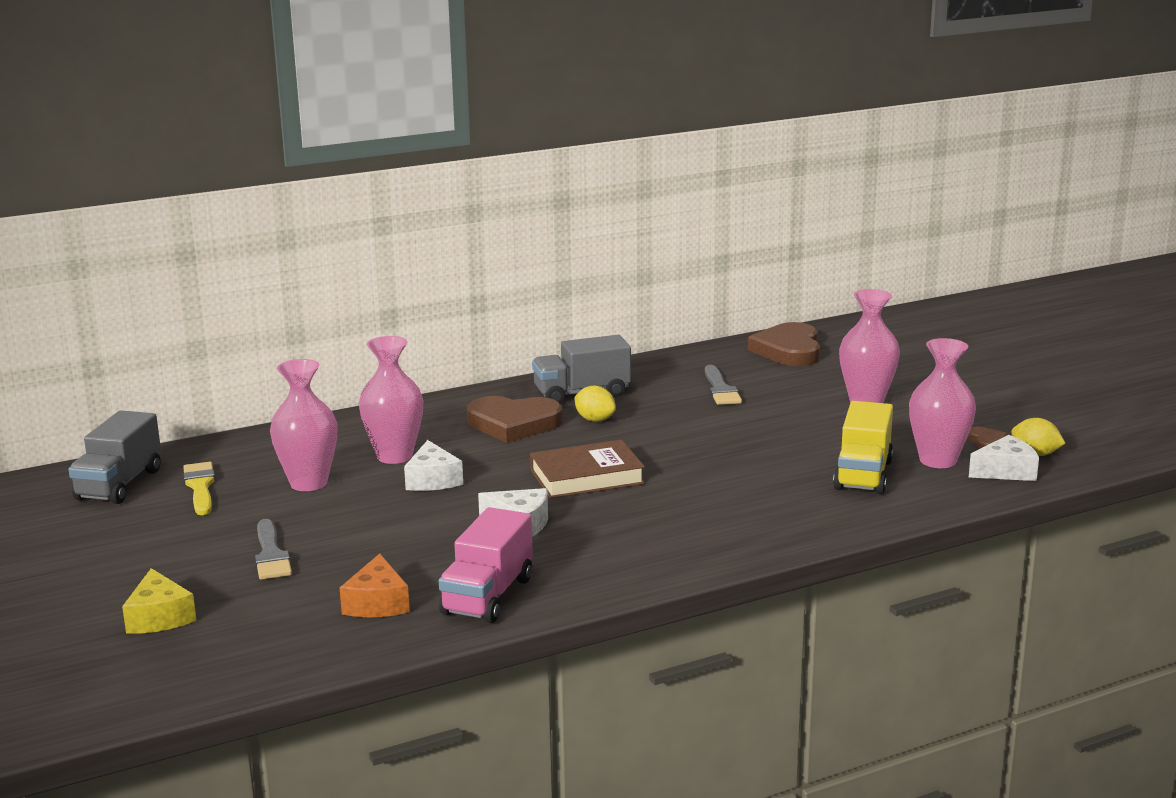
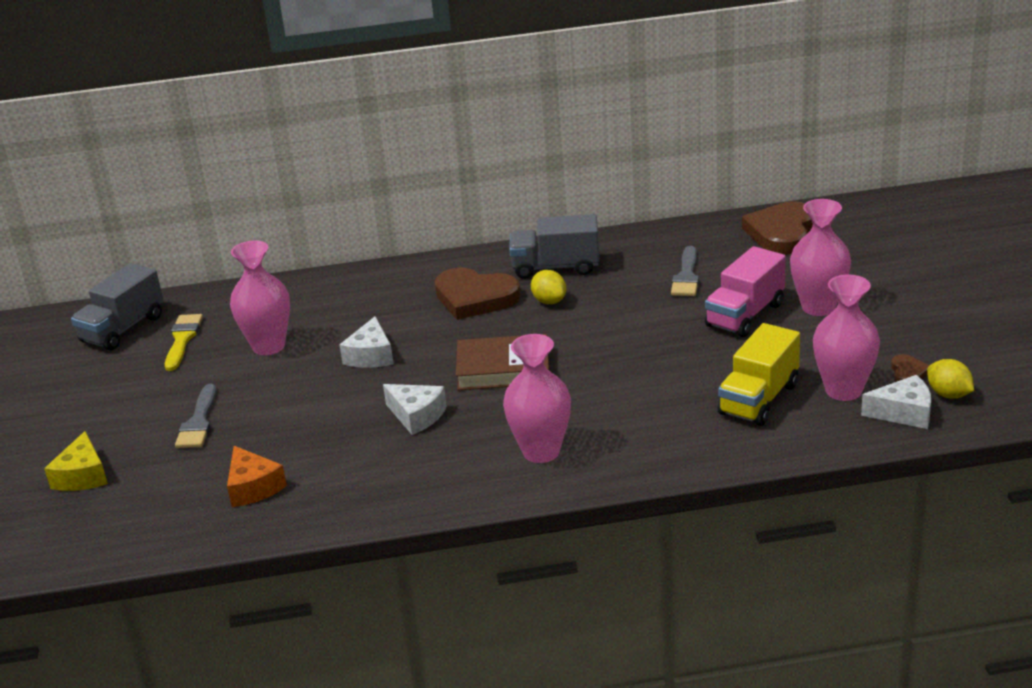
camera: 20 degrees right, 10 degrees up
orange cheese [340,553,410,617] -> orange cheese turned 45 degrees counterclockwise [227,446,287,507]
pink vase [359,336,424,464] -> pink vase moved to [503,334,571,463]
pink truck [439,507,533,623] -> pink truck moved to [705,246,786,337]

